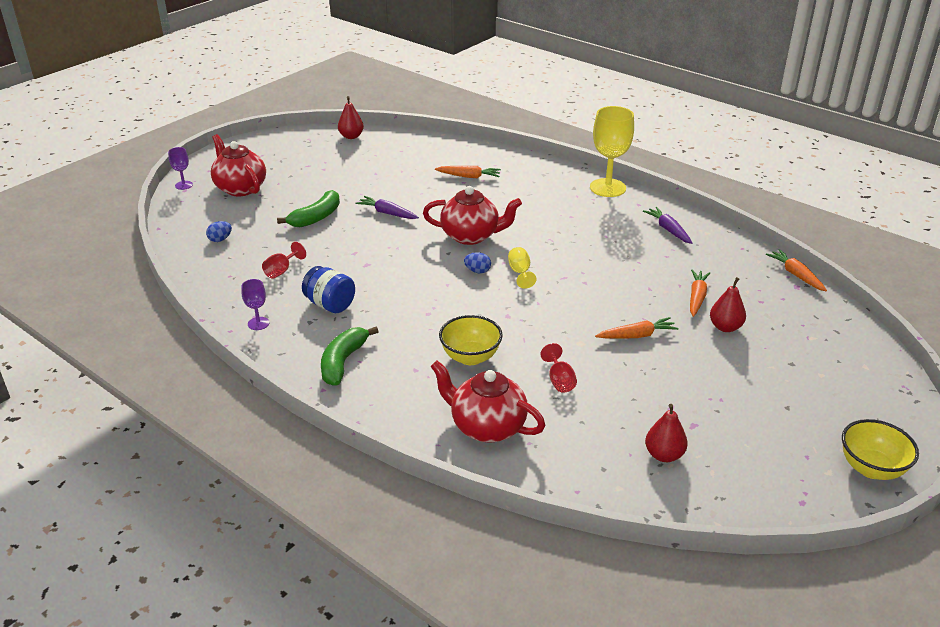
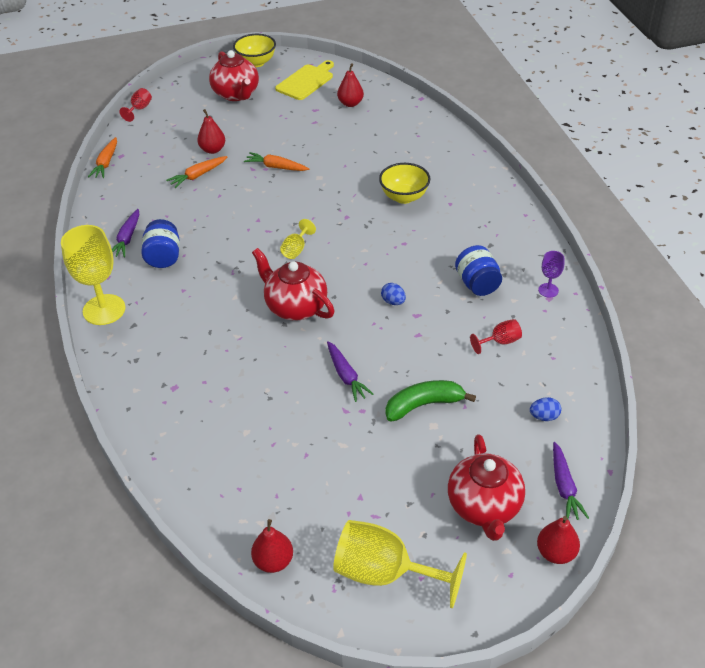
camera: 145 degrees left, 10 degrees up
purple goblet [168,147,193,190] -> red pear [537,516,580,564]
green banana [321,327,379,386] -> none
red teapot [430,361,546,442] -> red teapot moved to [209,50,259,101]
orange carrot [435,166,501,178] -> none
blue egg [464,252,491,273] -> blue egg moved to [381,283,406,305]
red goblet [541,343,577,392] -> red goblet moved to [119,88,152,122]
none -> blue jar [141,219,179,268]
none -> yellow cutting board [275,60,334,100]
none -> yellow goblet [333,520,467,609]
none -> purple carrot [553,442,589,520]

